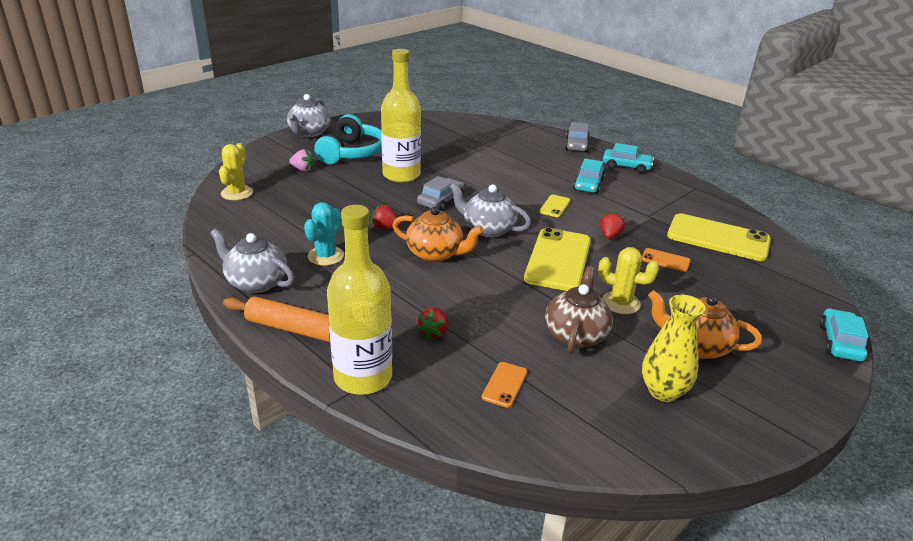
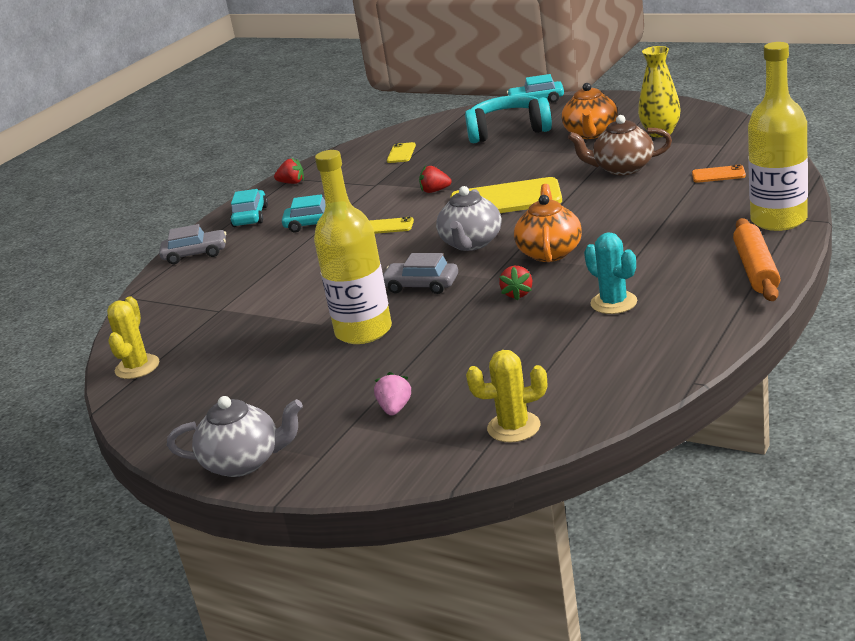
camera: 100 degrees left, 5 degrees down
grey teapot [210,228,294,293] -> none
turquoise cactus [304,202,344,266] -> turquoise cactus turned 45 degrees clockwise [584,232,637,314]
turquoise headphones [314,114,382,164] -> turquoise headphones moved to [465,95,552,143]
red strawberry [417,308,448,340] -> red strawberry moved to [274,158,304,184]
yellow cactus [598,247,659,314] -> yellow cactus moved to [107,296,159,379]
orange phone [642,248,691,272] -> none
yellow phone [667,214,771,261] -> yellow phone [387,142,416,163], size x0.45

